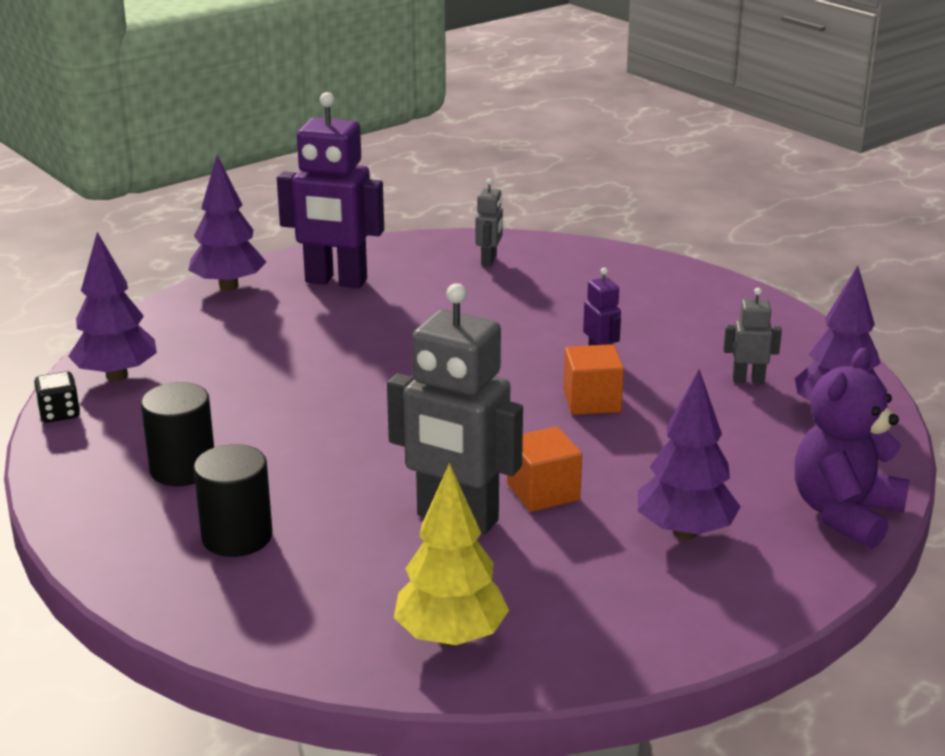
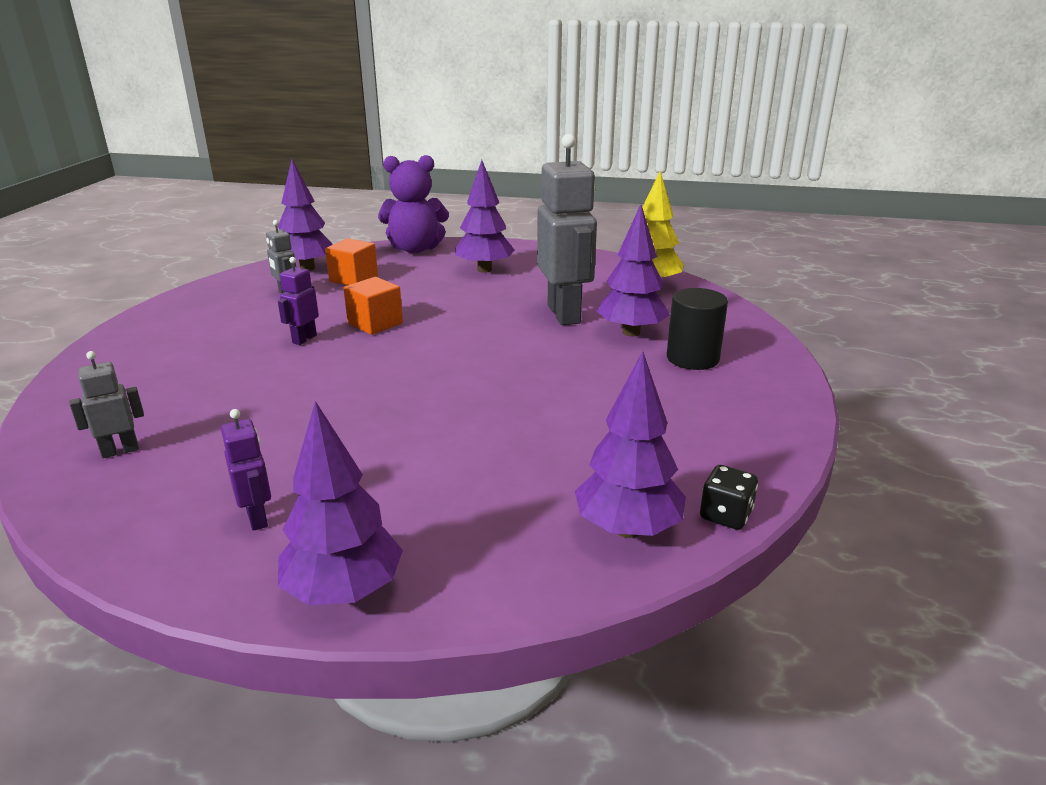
camera: 130 degrees left, 0 degrees up
black cylinder [141,382,214,486] -> none
purple robot [277,92,384,288] -> purple robot [221,409,271,531], size x0.46
orange cube [507,426,582,512] -> orange cube moved to [325,238,378,285]
none -> purple tree [596,204,670,336]

